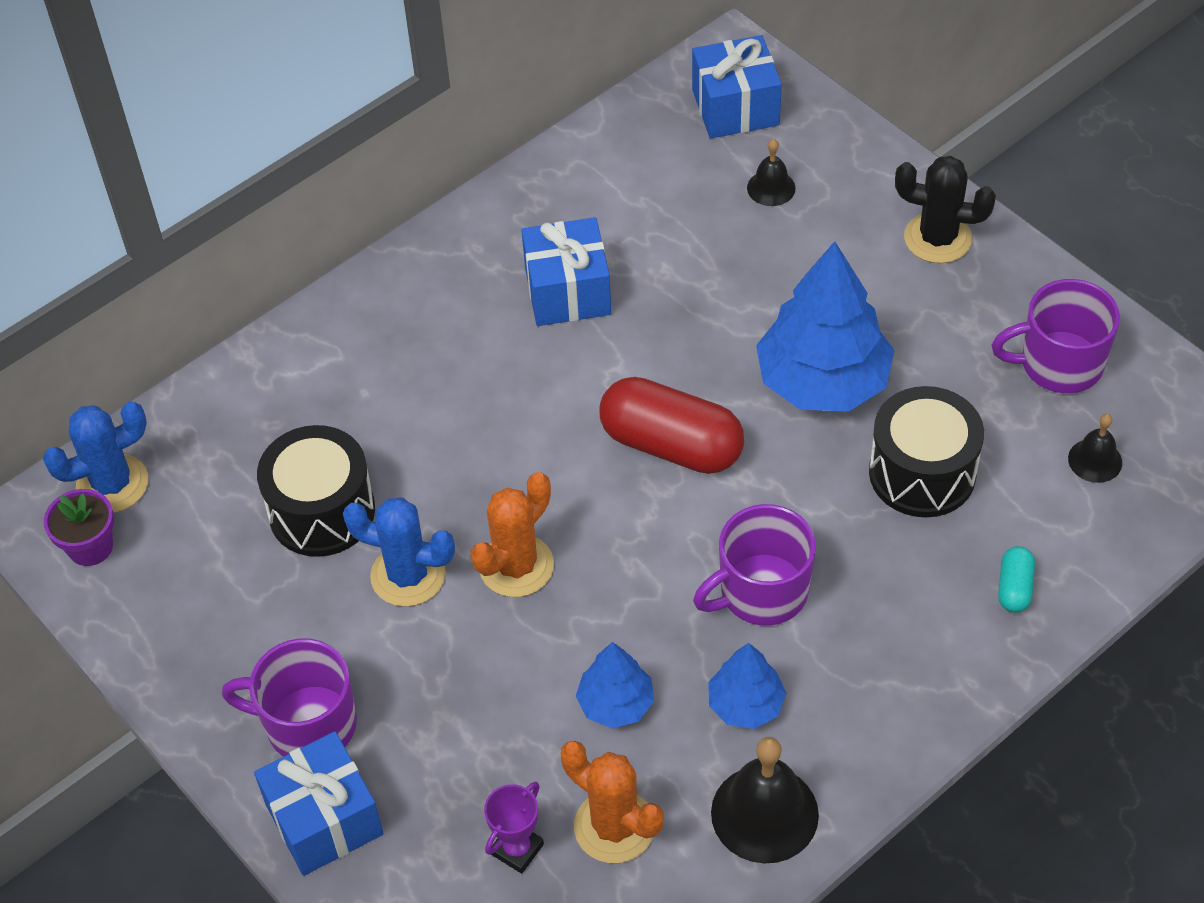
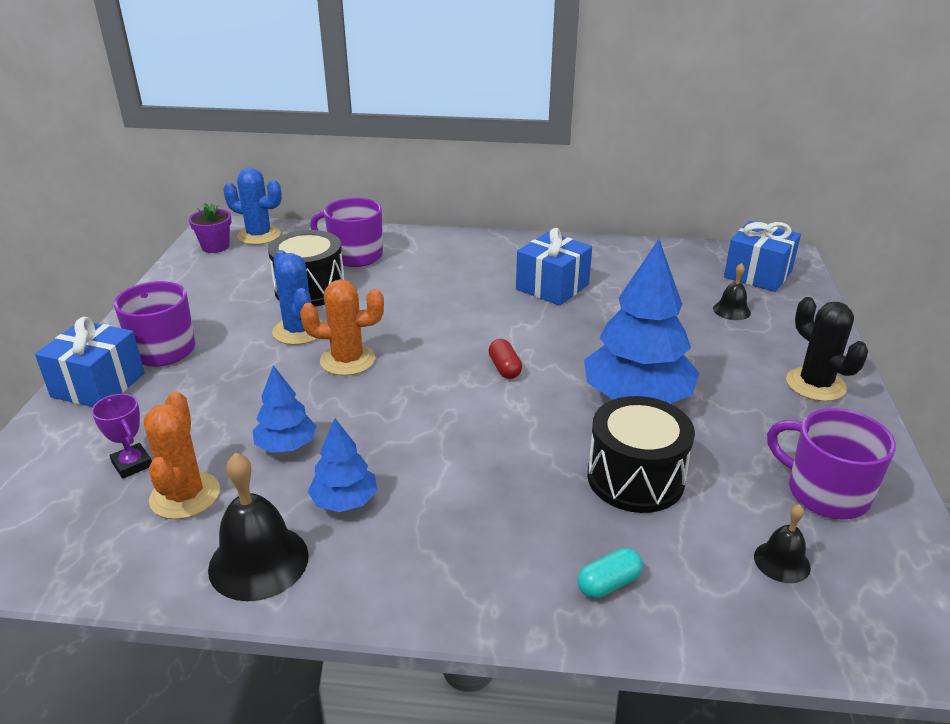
camera: 45 degrees right, 20 degrees down
purple trophy [484,782,544,874] -> purple trophy turned 60 degrees clockwise [91,394,152,479]
red capsule [599,377,744,474] -> red capsule [488,339,522,379], size x0.46
purple mug [693,504,816,626] -> purple mug moved to [310,198,383,267]

